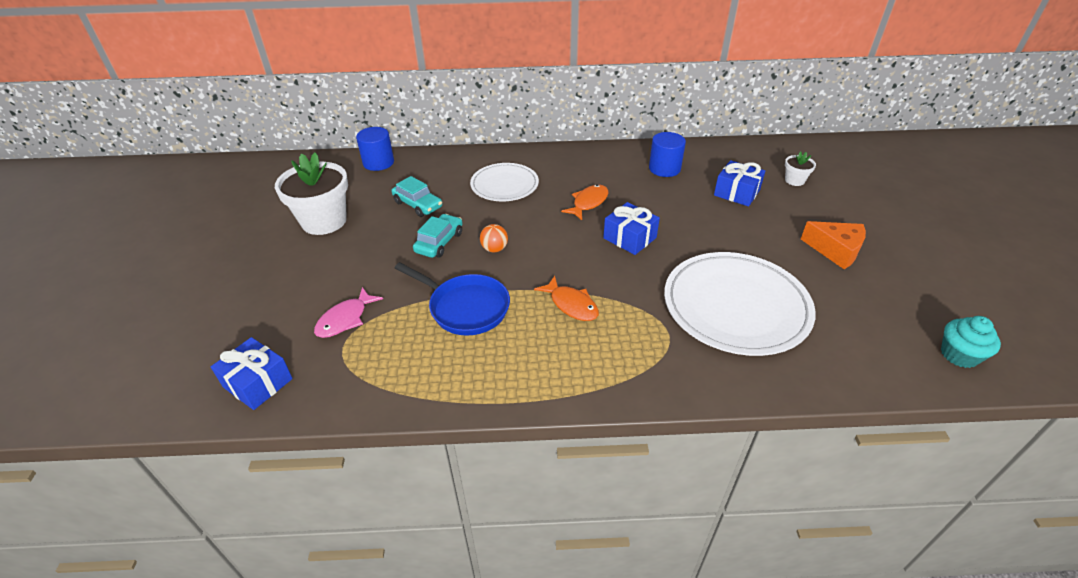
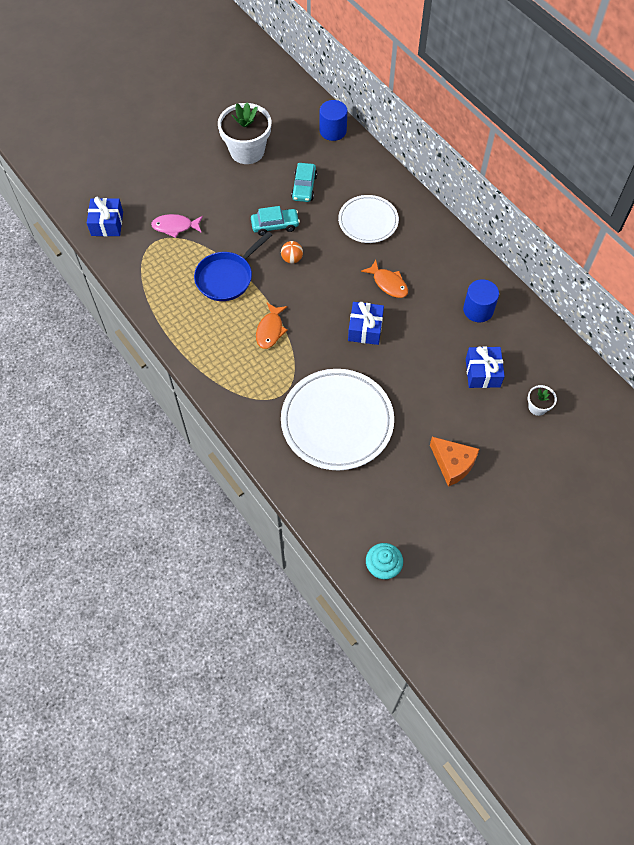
camera: 55 degrees right, 20 degrees up
blue pan [395,262,510,336] -> blue pan turned 45 degrees clockwise [194,231,272,301]
orange fish [561,185,608,220] -> orange fish turned 45 degrees clockwise [361,260,408,298]
orange cheese [801,221,866,269] -> orange cheese turned 45 degrees counterclockwise [430,437,479,487]

